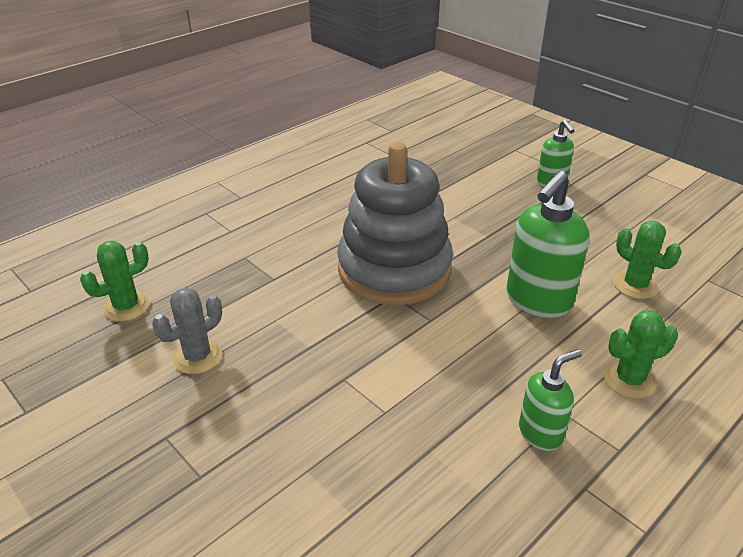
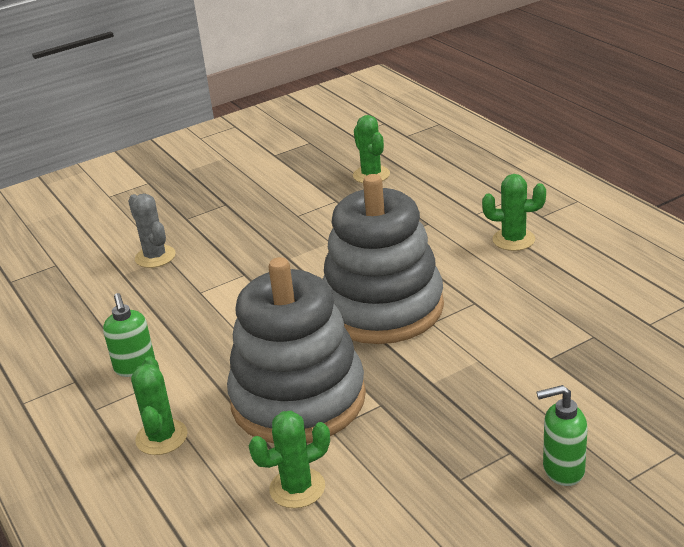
camera: 105 degrees right, 5 degrees down
grey cactus [152,288,222,374] -> grey cactus moved to [128,194,176,268]
green soap dispenser [506,171,589,318] -> grey stacking toy [227,257,366,443]
none -> green cactus [482,174,546,251]

